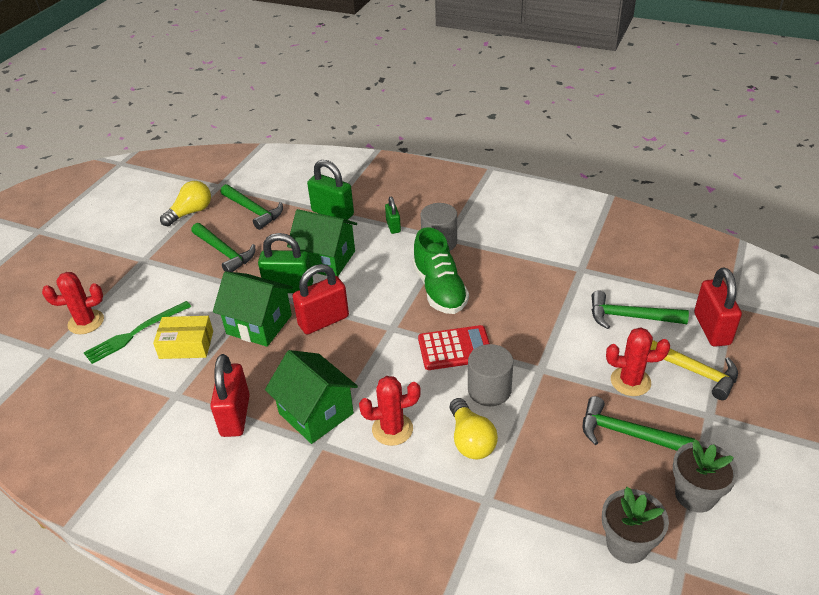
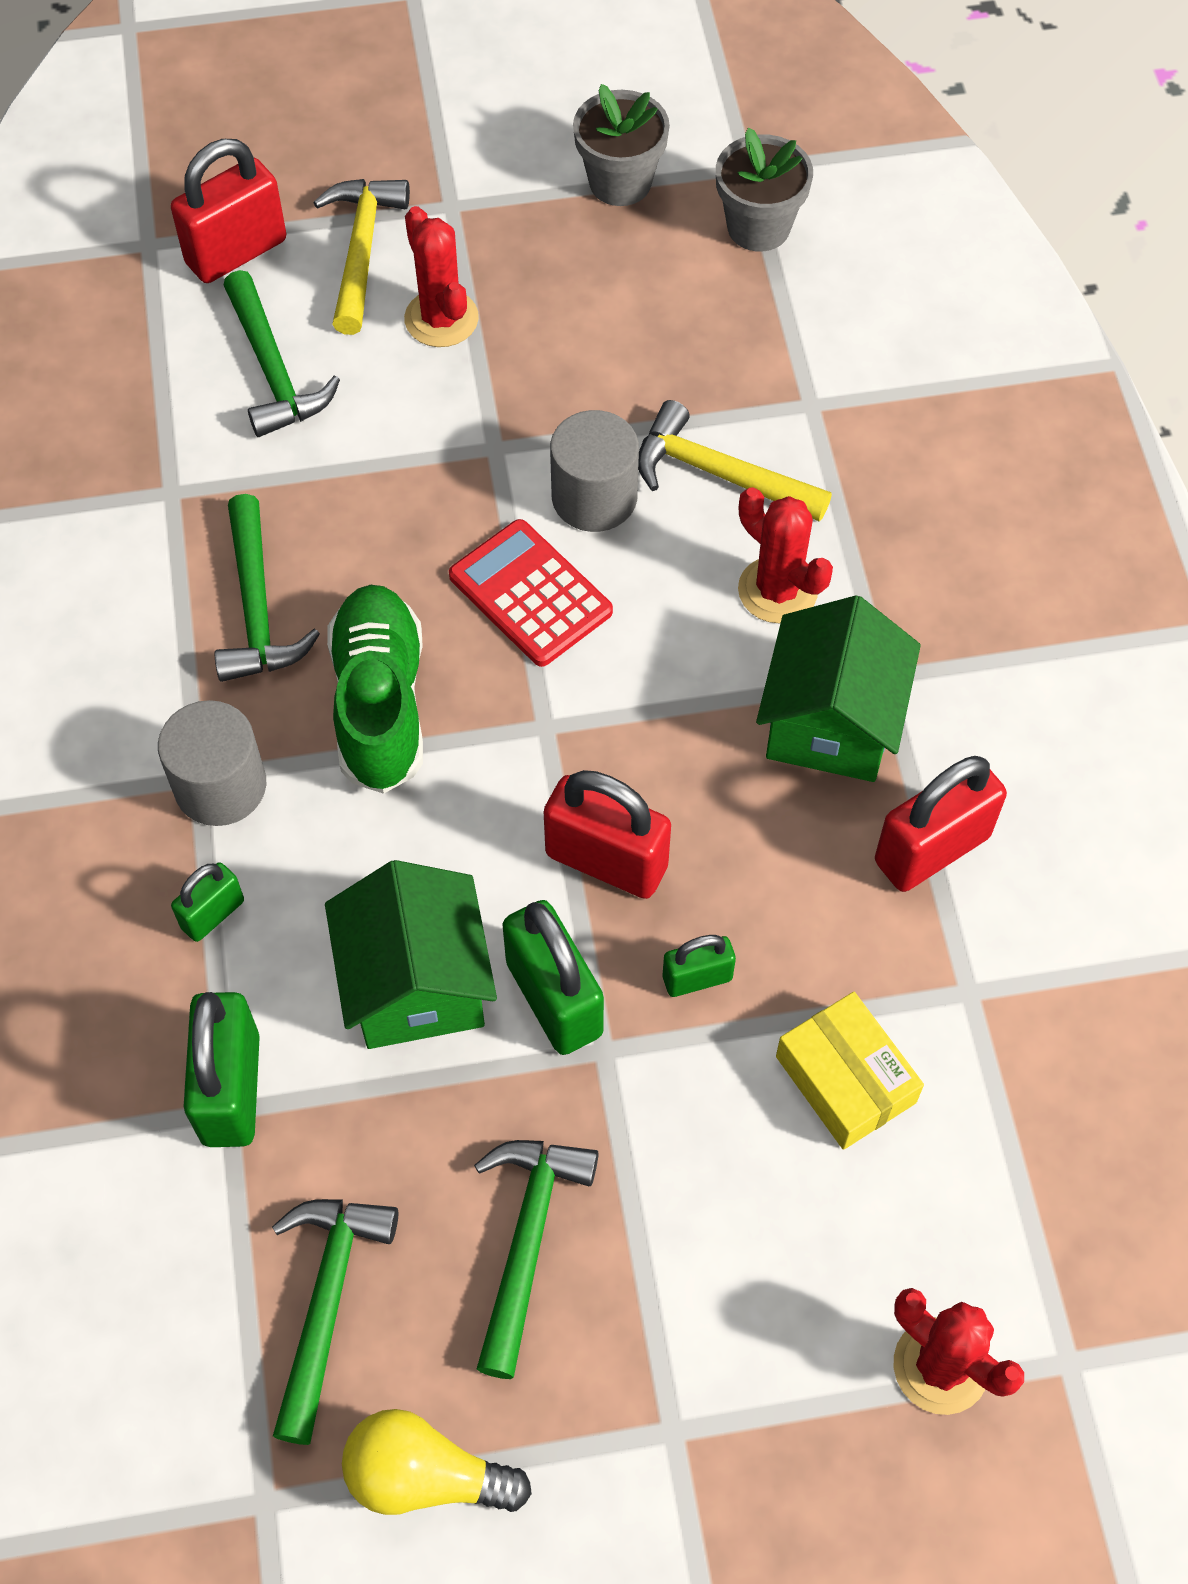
camera: 125 degrees left, 20 degrees up
green fork [84,301,191,364] -> none
green house [213,271,293,347] -> green padlock [663,935,736,997]
green shoe [412,227,469,314] -> green shoe turned 45 degrees counterclockwise [327,585,423,794]
yellow light bulb [450,398,498,459] -> yellow hammer [638,400,832,522]
green hammer [583,396,695,451] -> green hammer moved to [215,494,320,682]

